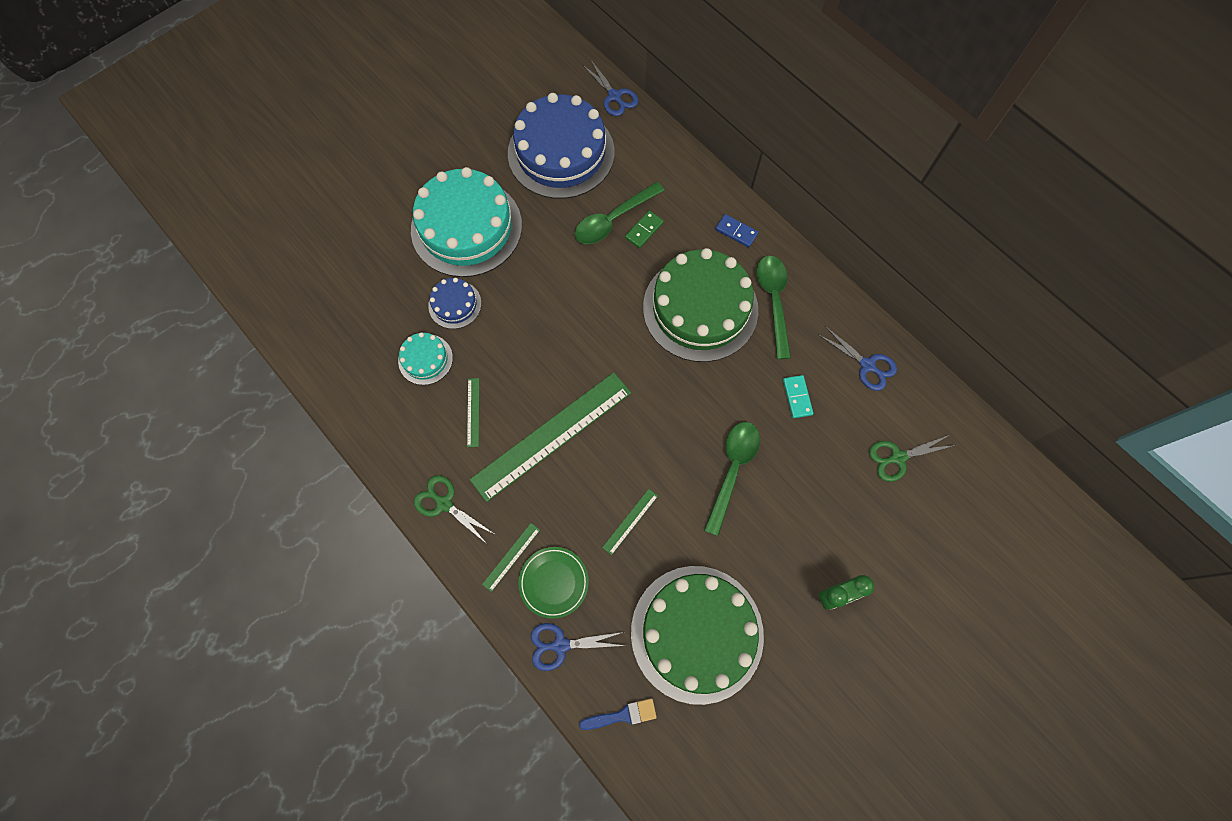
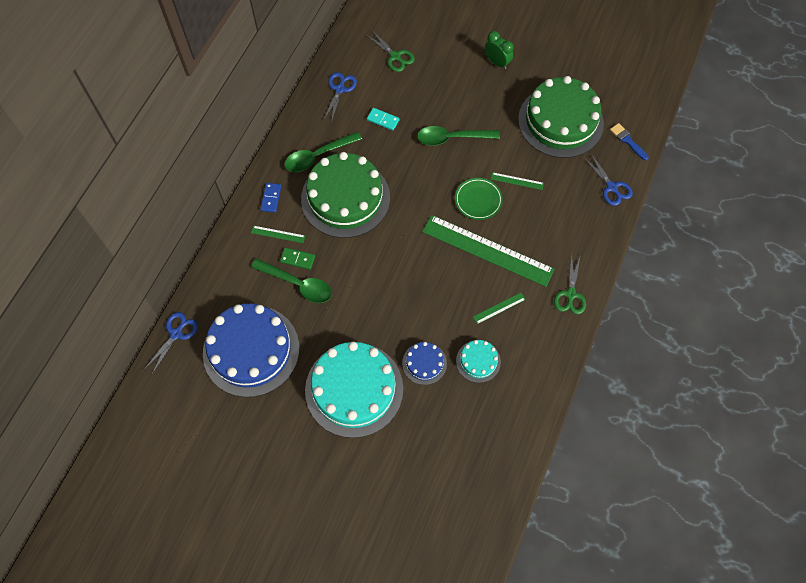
camera: 115 degrees left, 5 degrees down
green ruler [482,523,540,592] -> green ruler moved to [251,226,305,243]
green plate [518,547,589,619] -> green plate moved to [455,178,503,220]
turquoise domino [783,375,813,418] -> turquoise domino turned 60 degrees clockwise [367,108,400,131]

